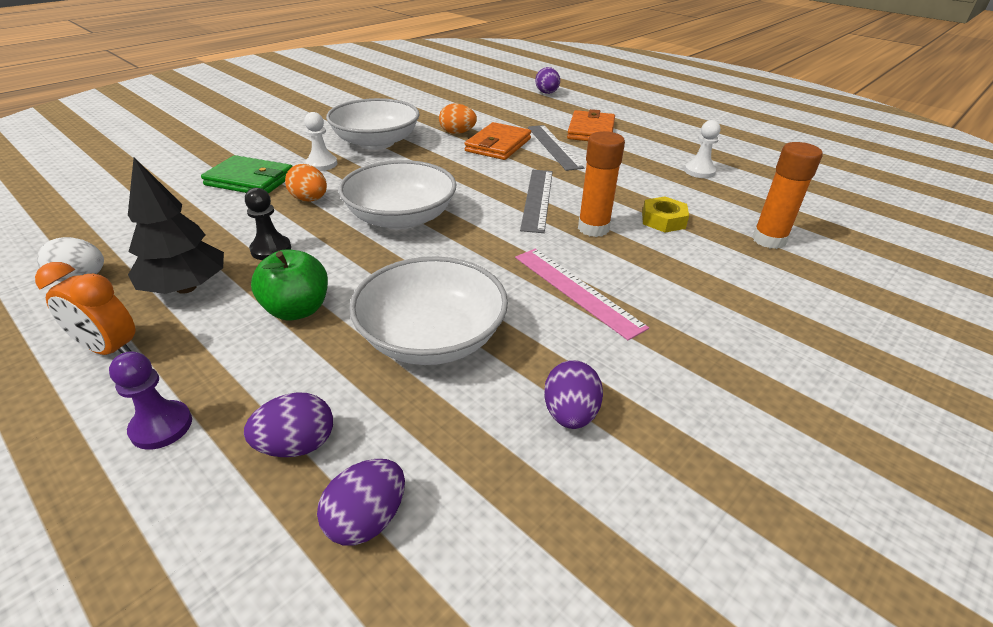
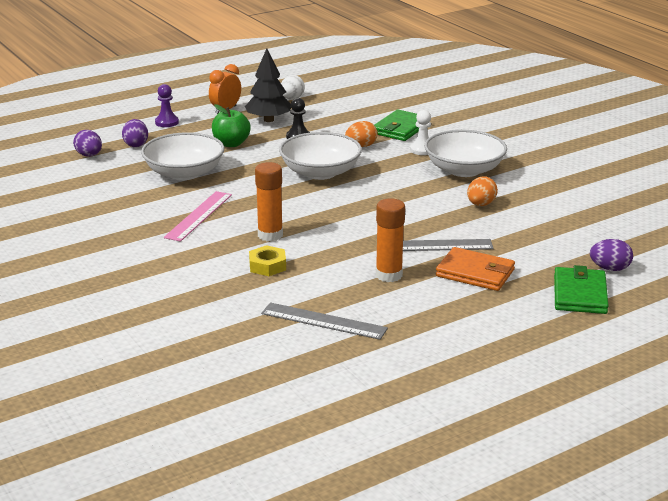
camera: 105 degrees right, 10 degrees down
orange wallet [464,122,531,160] -> none
pink ruler [515,249,649,340] -> pink ruler turned 45 degrees counterclockwise [164,191,232,242]
grey ruler [520,170,553,233] -> grey ruler moved to [261,302,388,340]
purple egg [544,360,603,429] -> none
white pawn [684,120,721,178] -> none
orange glue stick [752,142,823,249] -> orange glue stick moved to [376,198,405,282]
none -> green wallet [554,265,609,314]

